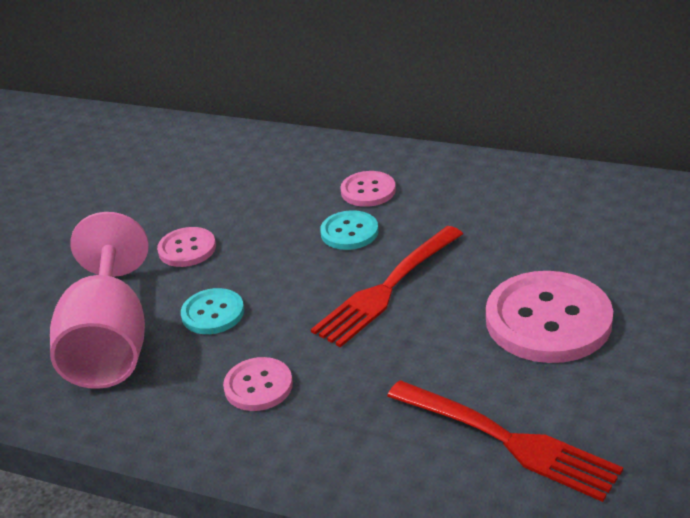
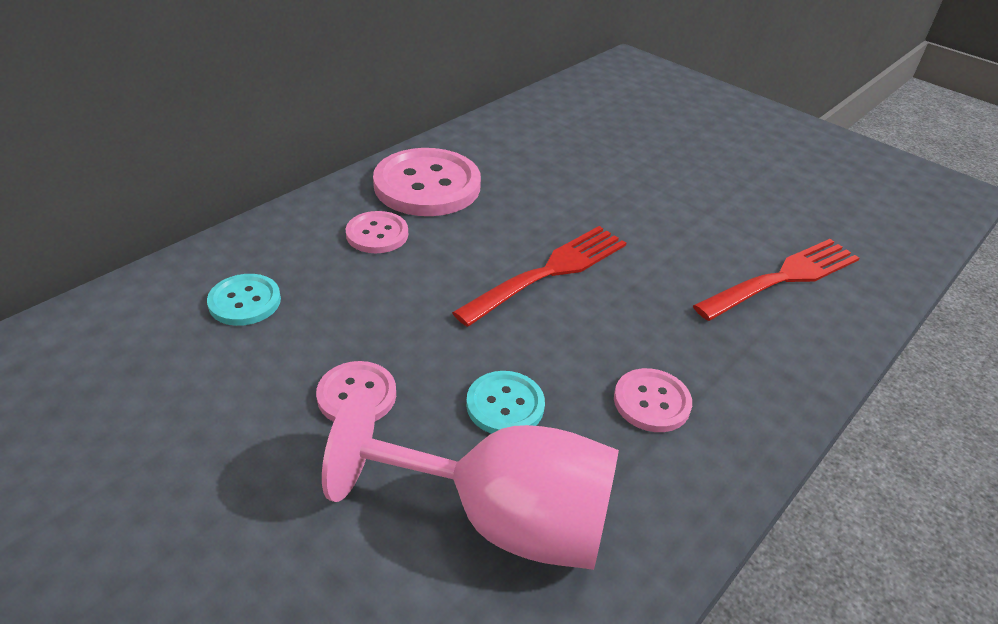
camera: 75 degrees left, 5 degrees up
red fork [311,226,463,347] -> red fork turned 105 degrees counterclockwise [452,226,626,327]
turquoise button [320,210,378,250] -> turquoise button moved to [207,274,281,326]
pink button [486,271,613,363] -> pink button moved to [373,148,481,216]

